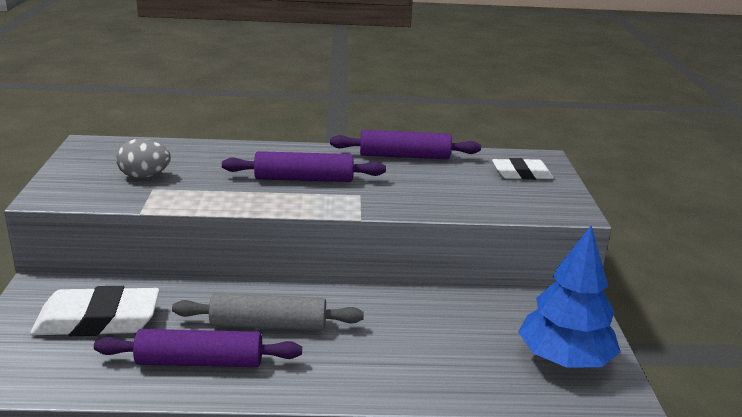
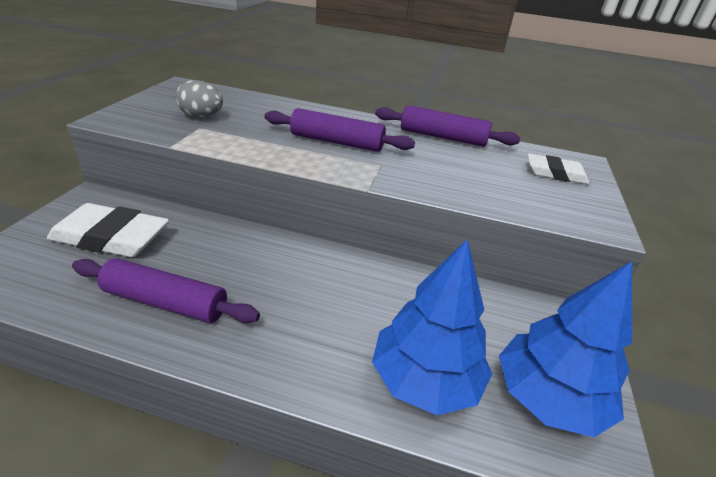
camera: 15 degrees right, 10 degrees up
grey rolling pin [172,293,364,331] -> none
none -> blue tree [372,239,492,415]

